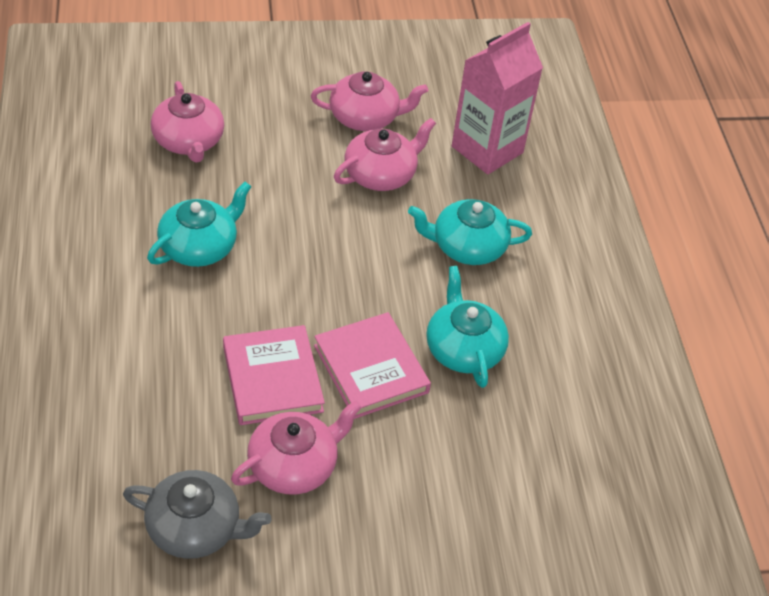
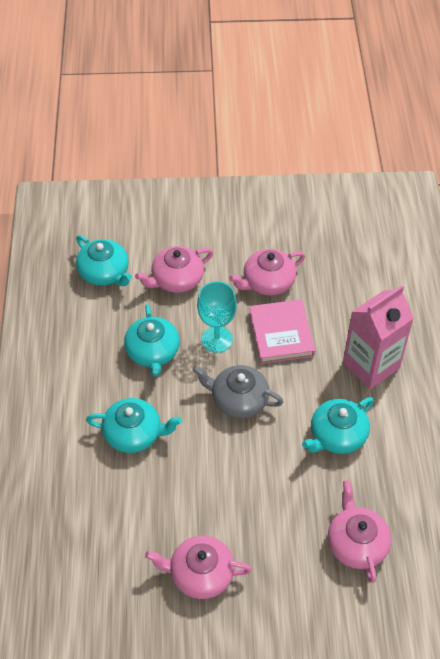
camera: 170 degrees left, 5 degrees up
grey teapot [123,470,271,559] -> grey teapot moved to [193,365,283,418]
pink book [314,312,431,419] -> turquoise goblet [197,281,237,353]
pink teapot [334,118,436,191] -> pink teapot moved to [135,246,213,293]
pink carton [452,22,543,175] -> pink carton moved to [343,285,414,389]
none -> turquoise teapot [76,235,132,286]

